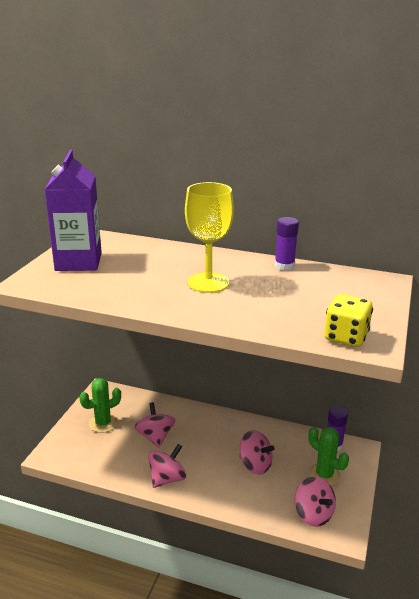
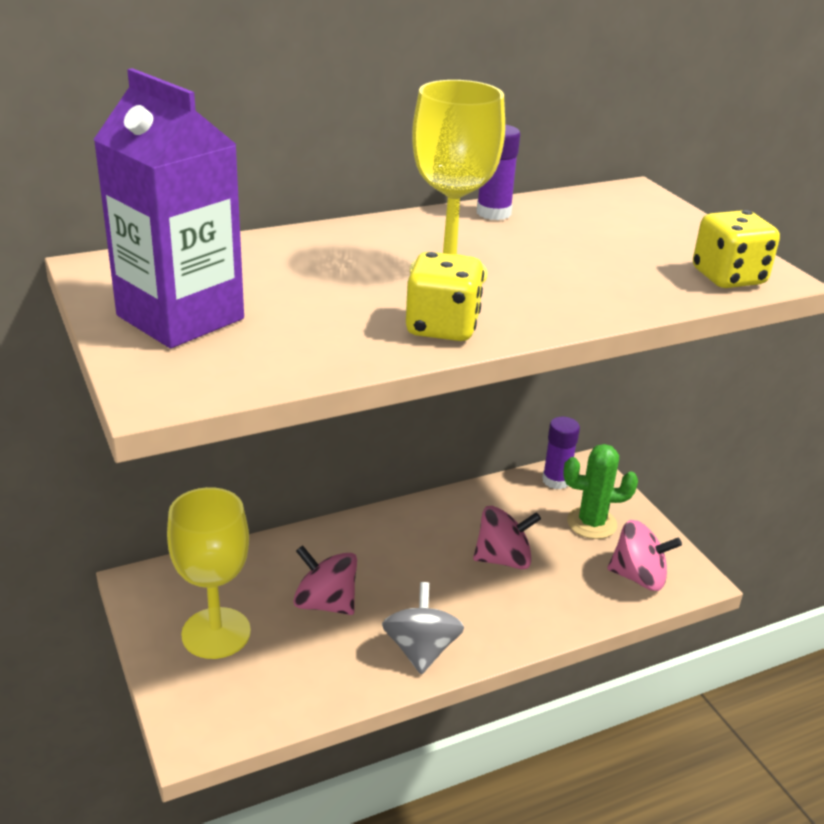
camera: 45 degrees left, 5 degrees up
green cactus [79,378,121,433] -> yellow goblet [167,487,251,659]
pink spinning top [148,444,186,488] -> grey spinning top [382,582,464,674]
none -> yellow dice [406,252,484,341]

